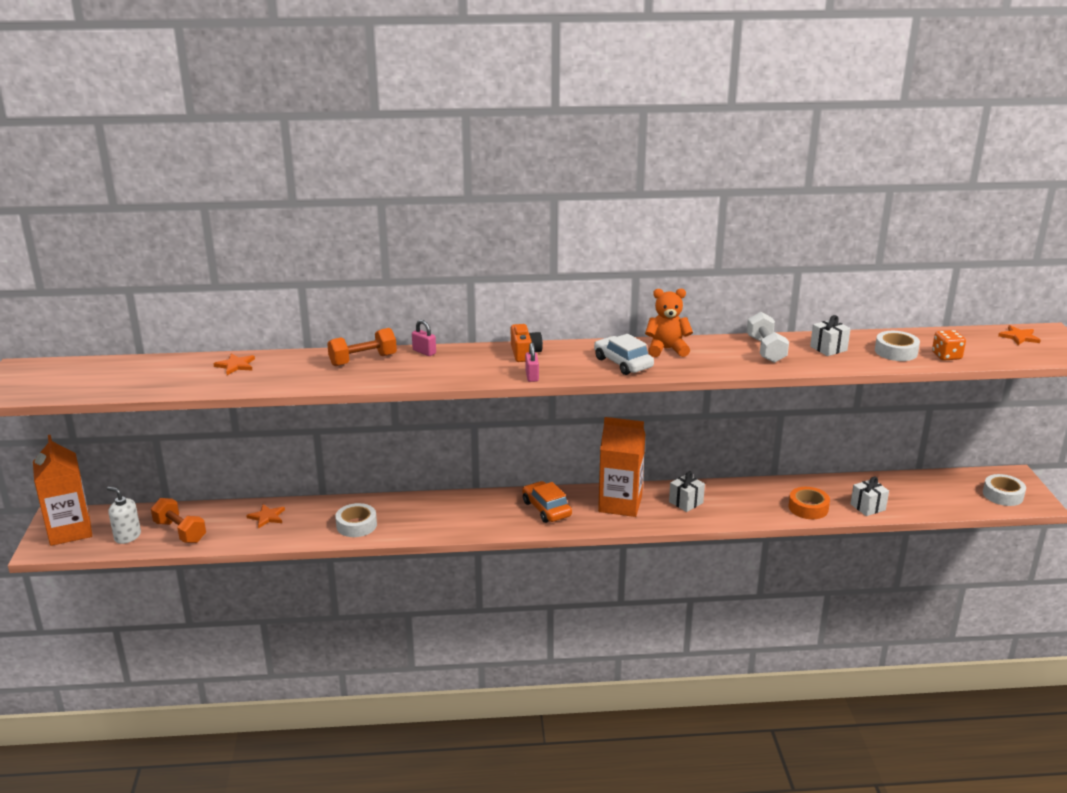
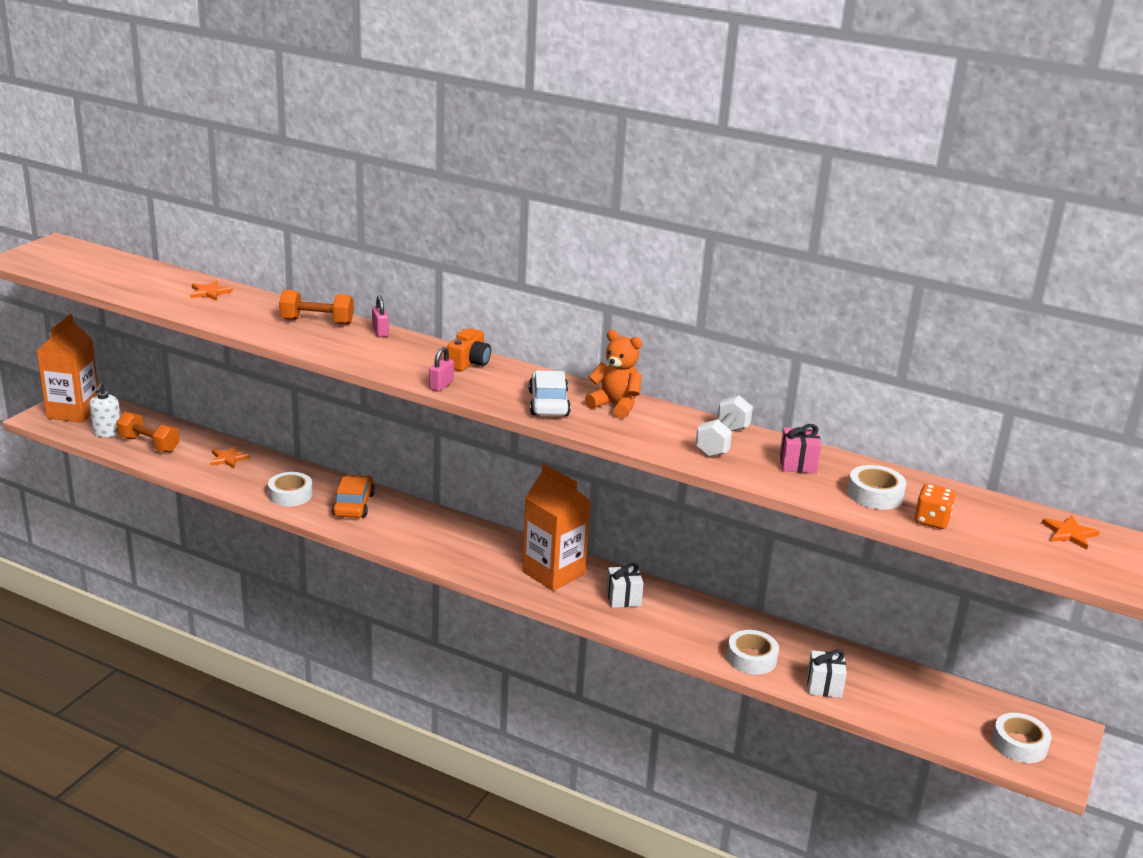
camera: 30 degrees right, 0 degrees up
white soap dispenser [107,487,141,544] -> white soap dispenser turned 150 degrees counterclockwise [89,383,121,437]
orange dumbbell [151,498,206,543] -> orange dumbbell turned 45 degrees counterclockwise [116,412,180,453]
orange car [522,481,572,523] -> orange car moved to [332,475,375,518]
orange tape [788,487,830,519] -> white tape [727,630,779,675]
white gift [810,315,851,356] -> pink gift [780,424,821,474]

